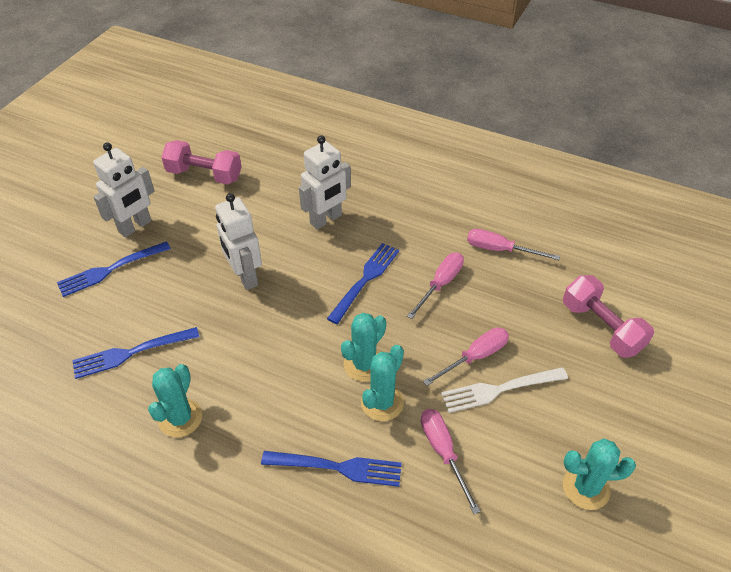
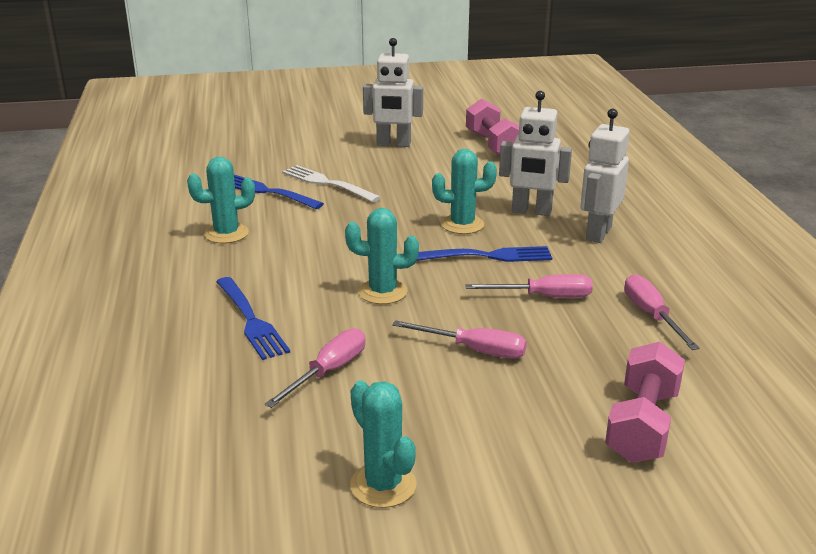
camera: 55 degrees right, 20 degrees down
blue fork [57,241,171,297] -> none
white robot [215,193,262,290] -> white robot moved to [580,109,630,243]
turquoise cactus [361,345,404,421] -> turquoise cactus moved to [432,149,497,234]
white fork [441,367,568,413] -> white fork moved to [282,165,381,202]

